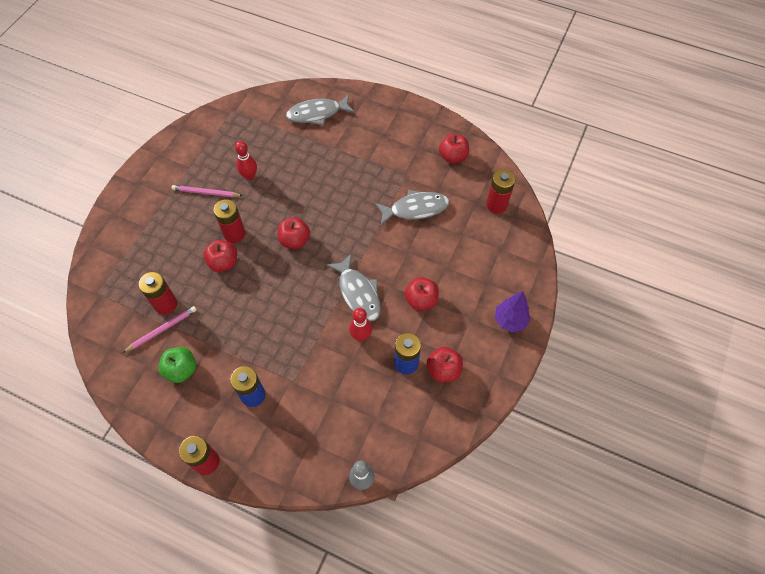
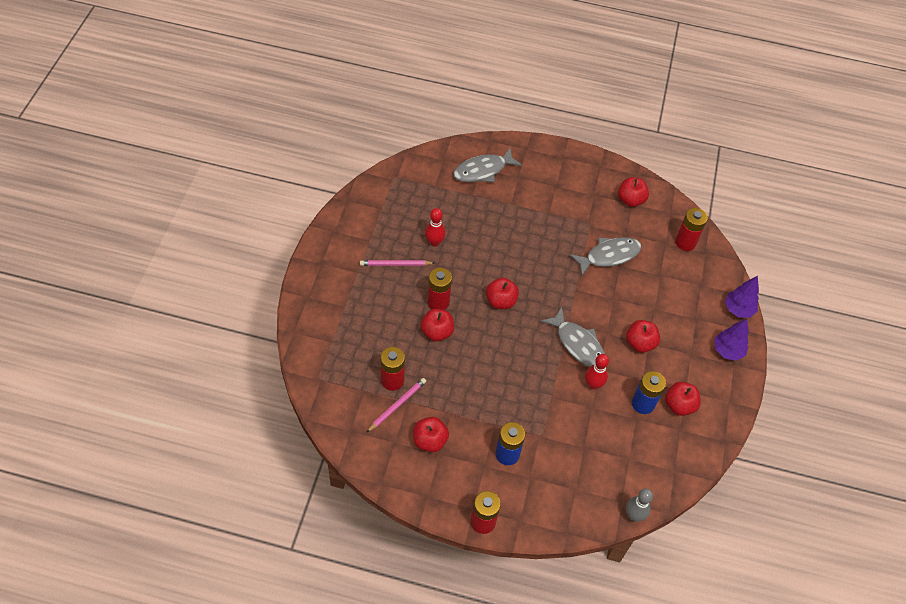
camera: 15 degrees left, 5 degrees down
green apple [158,347,196,383] -> red apple [413,417,449,452]
none -> purple tree [725,276,759,318]

